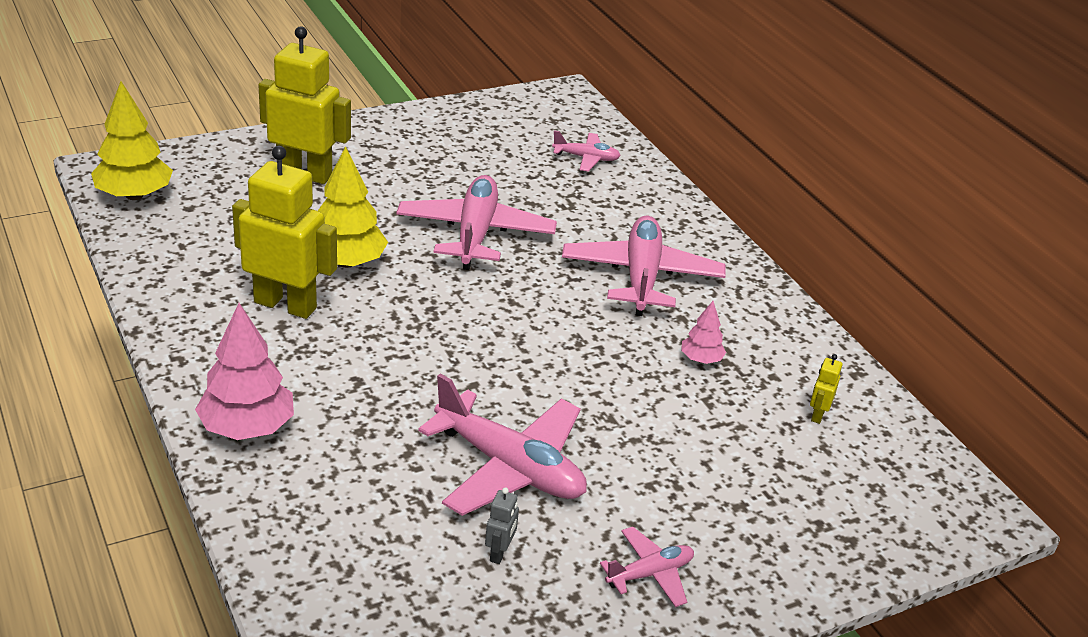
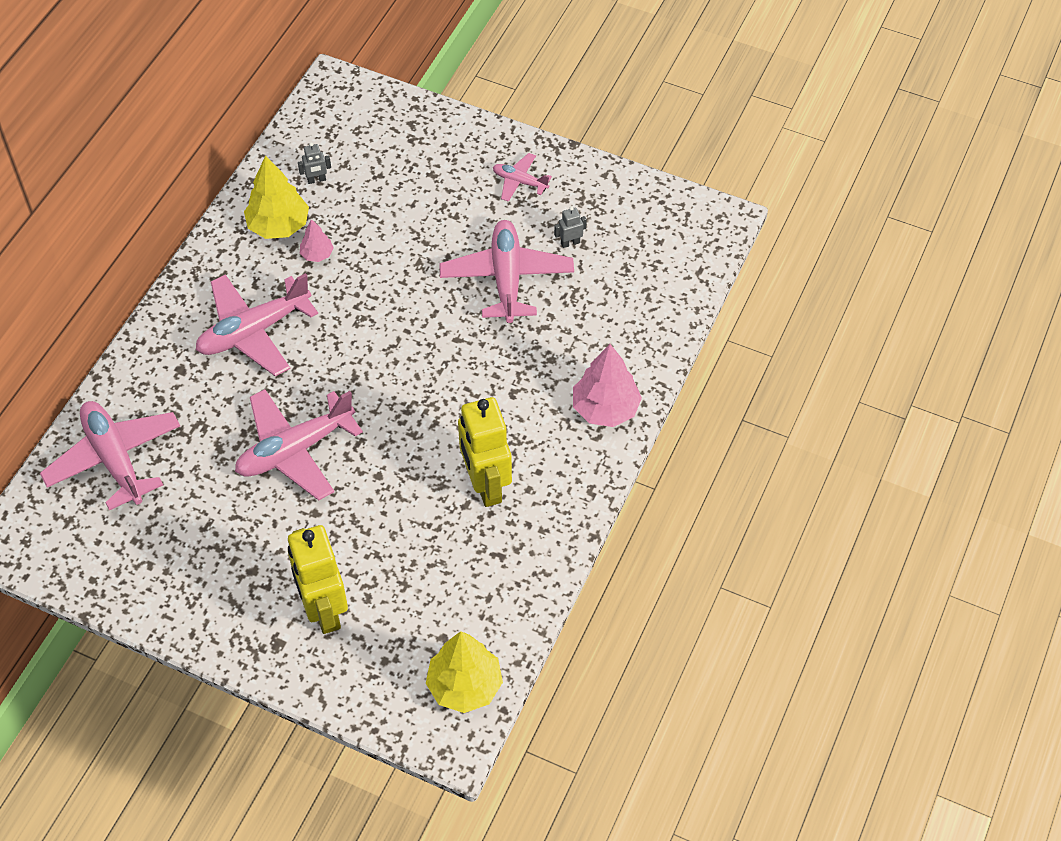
camera: 125 degrees left, 20 degrees up
yellow tree [318,146,388,268] -> yellow tree moved to [244,155,309,239]
pink plane [552,130,621,172] -> pink plane [40,401,180,511], size x1.96
yellow robot [810,354,843,424] -> grey robot [298,142,331,184]

